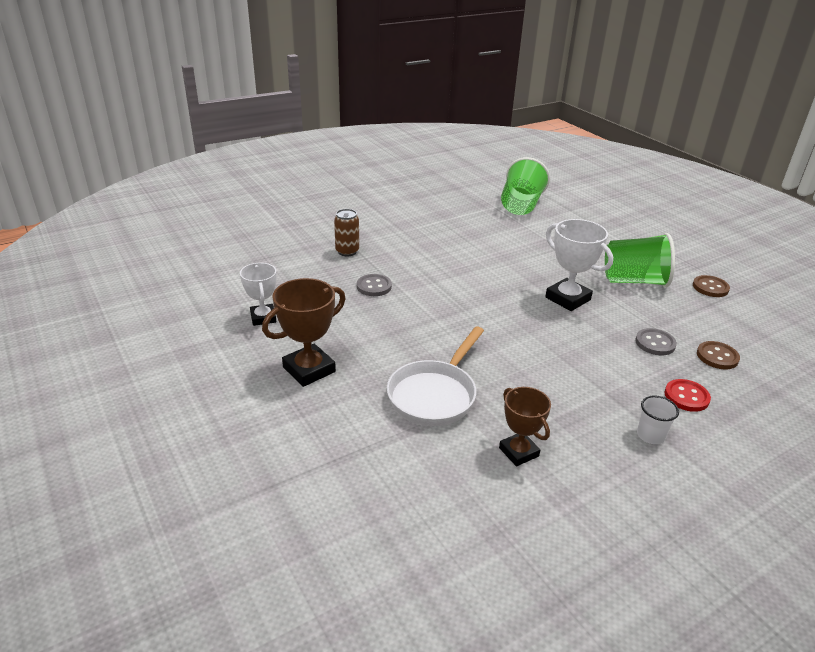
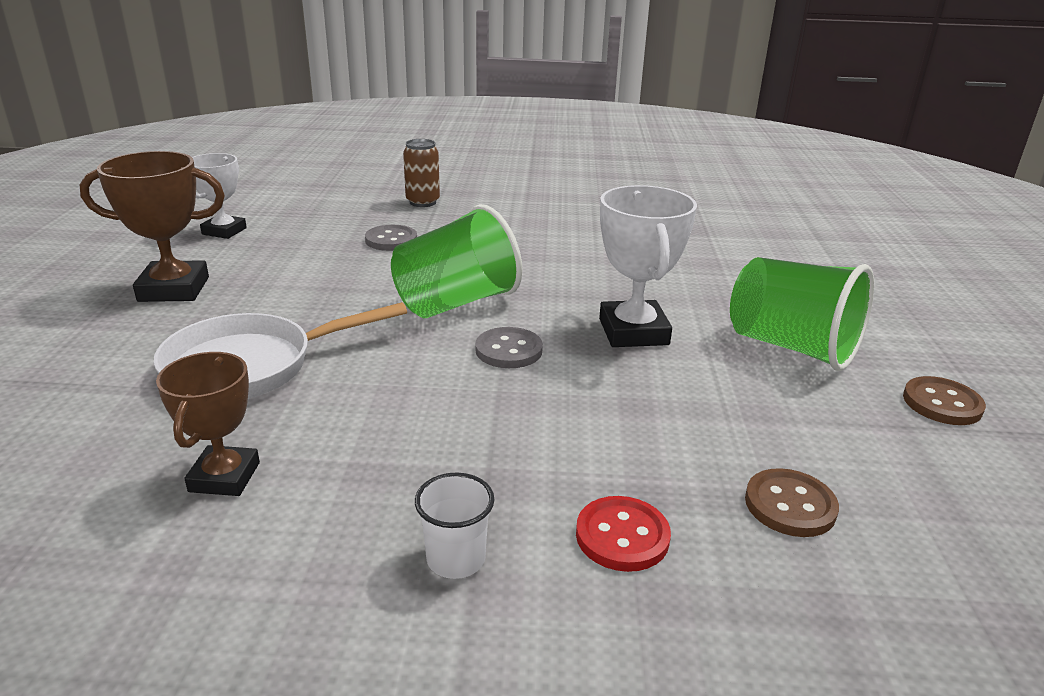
camera: 35 degrees right, 5 degrees down
green cup [501,157,550,215] -> green cup moved to [391,204,523,318]
grey button [635,328,677,355] -> grey button moved to [475,327,543,368]

